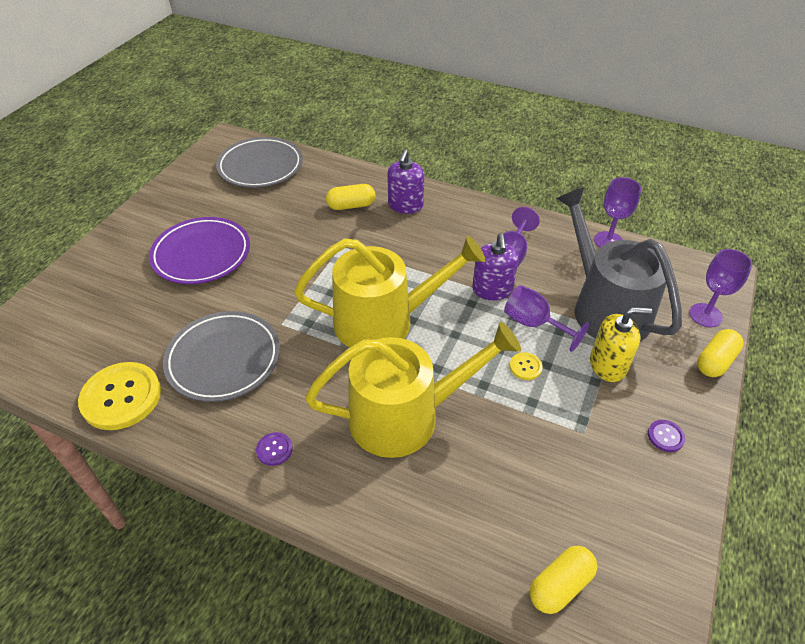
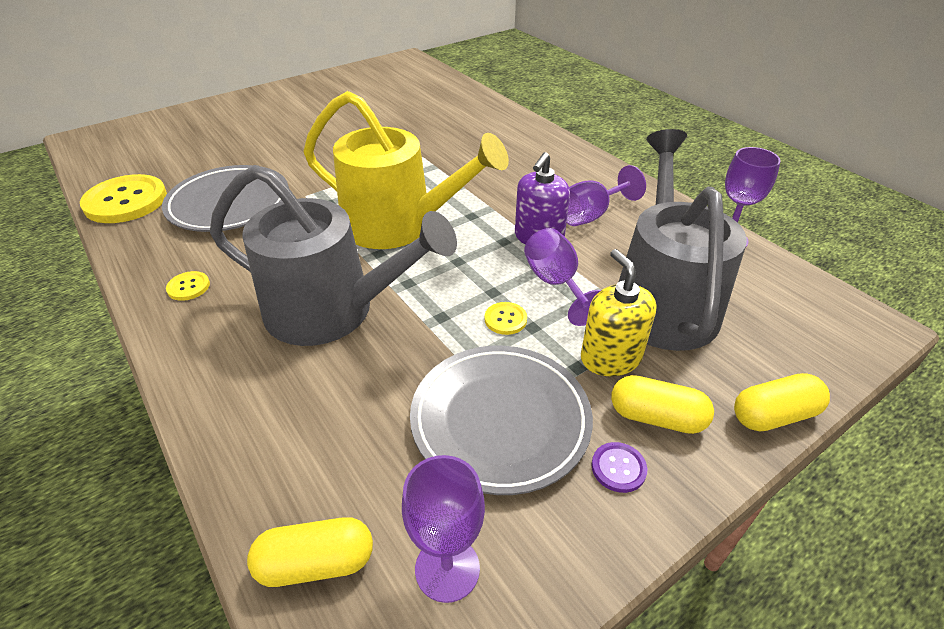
camera: 30 degrees right, 5 degrees down
purple plate [149,217,250,284] -> none
grey plate [216,137,303,188] -> grey plate moved to [410,346,593,495]
purple button [256,432,293,466] -> yellow button [166,271,210,301]
yellow watering can [305,322,521,458] -> grey watering can [210,165,457,346]
yellow capsule [326,184,375,210] -> yellow capsule moved to [611,375,714,434]
purple soap dispenser [387,149,424,214] -> none
yellow soap dispenser [590,307,652,382] -> yellow soap dispenser turned 135 degrees counterclockwise [581,249,657,376]
purple goblet [689,249,752,327] -> purple goblet moved to [402,455,485,603]

